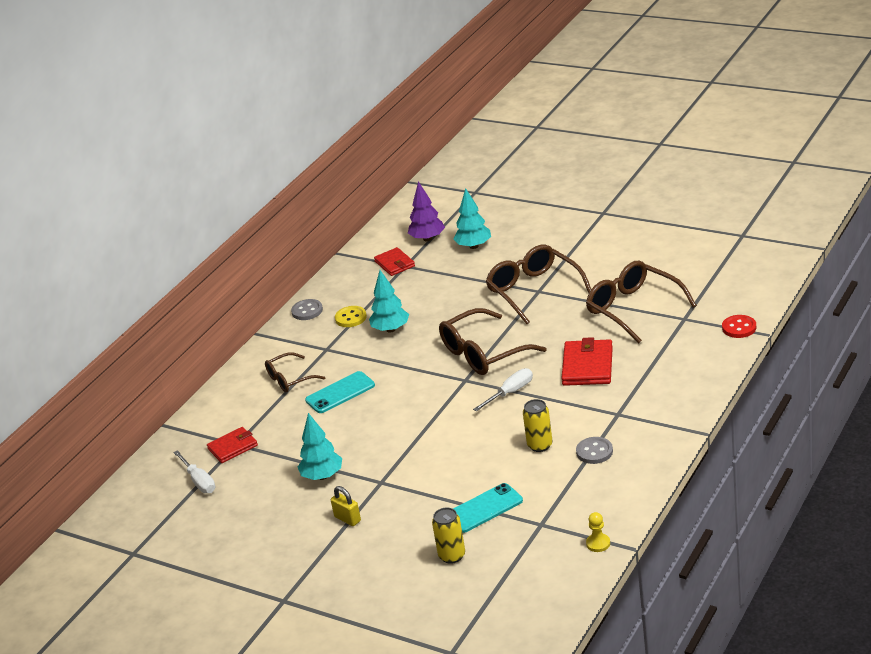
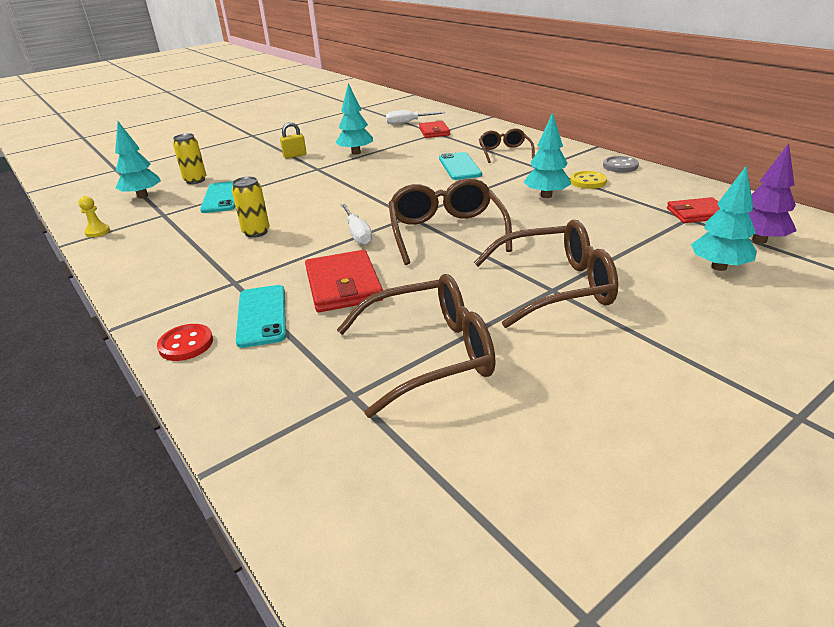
camera: 110 degrees right, 0 degrees up
red wallet [561,337,613,386] -> red wallet turned 45 degrees clockwise [305,250,383,312]
grey button [576,437,613,464] -> none
red button [722,315,756,338] -> red button moved to [157,324,213,361]
none -> turquoise tree [115,121,161,198]
none -> turquoise phone [236,285,286,348]

